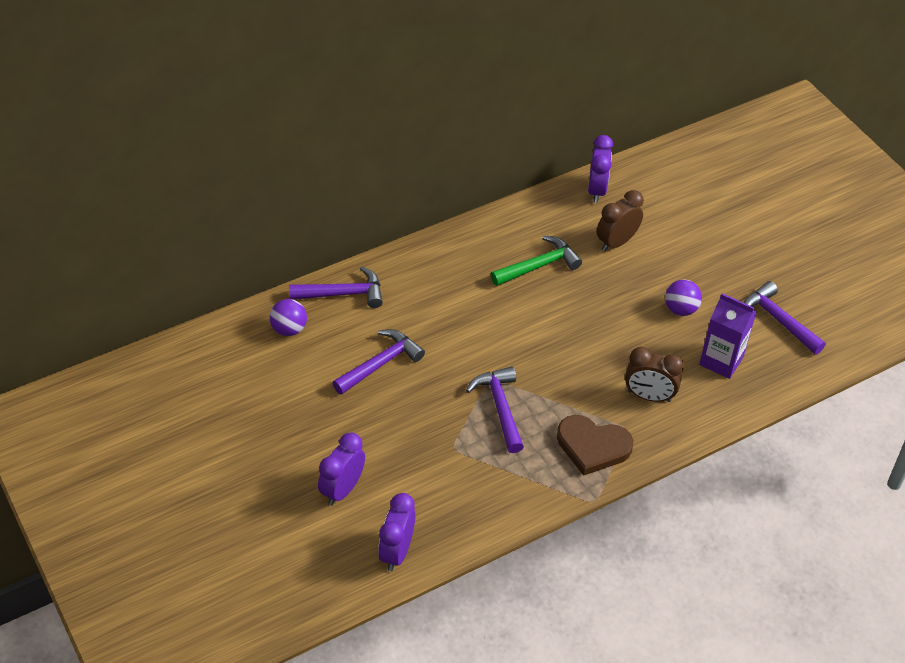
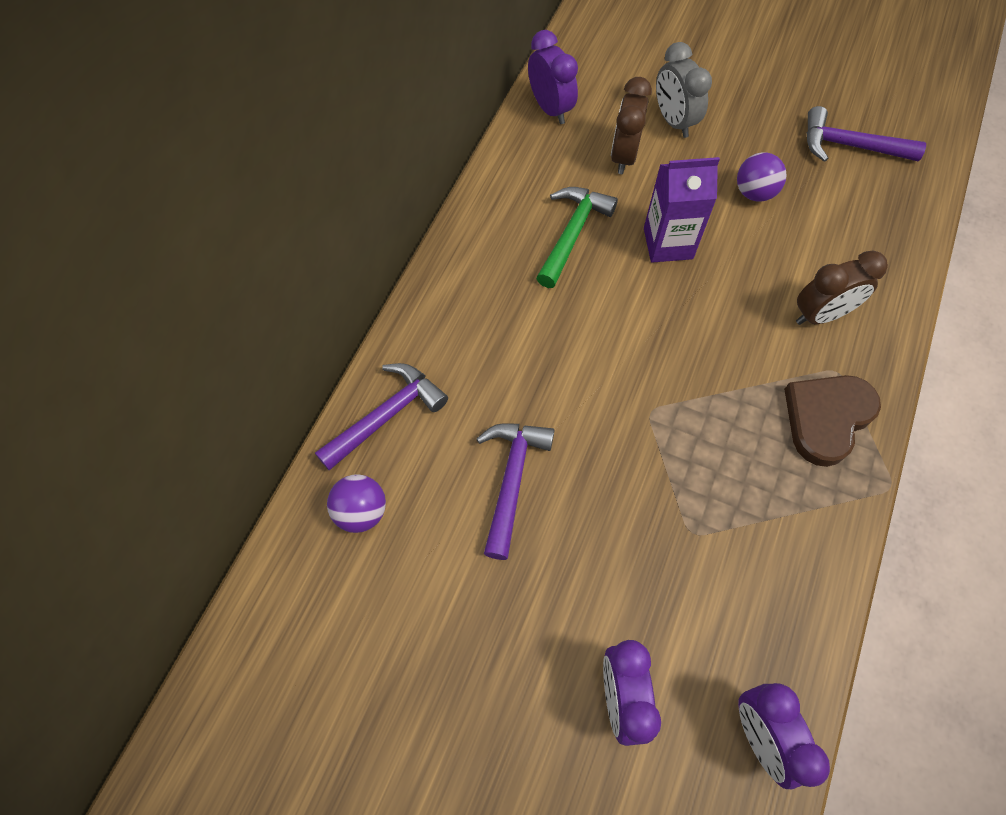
camera: 35 degrees left, 15 degrees up
purple hammer [466,366,524,453] -> none
brown heart [557,415,633,476] -> brown heart turned 150 degrees clockwise [784,375,881,467]
purple carton [699,293,757,379] -> purple carton moved to [644,157,720,263]
none -> grey clock [656,42,712,138]

